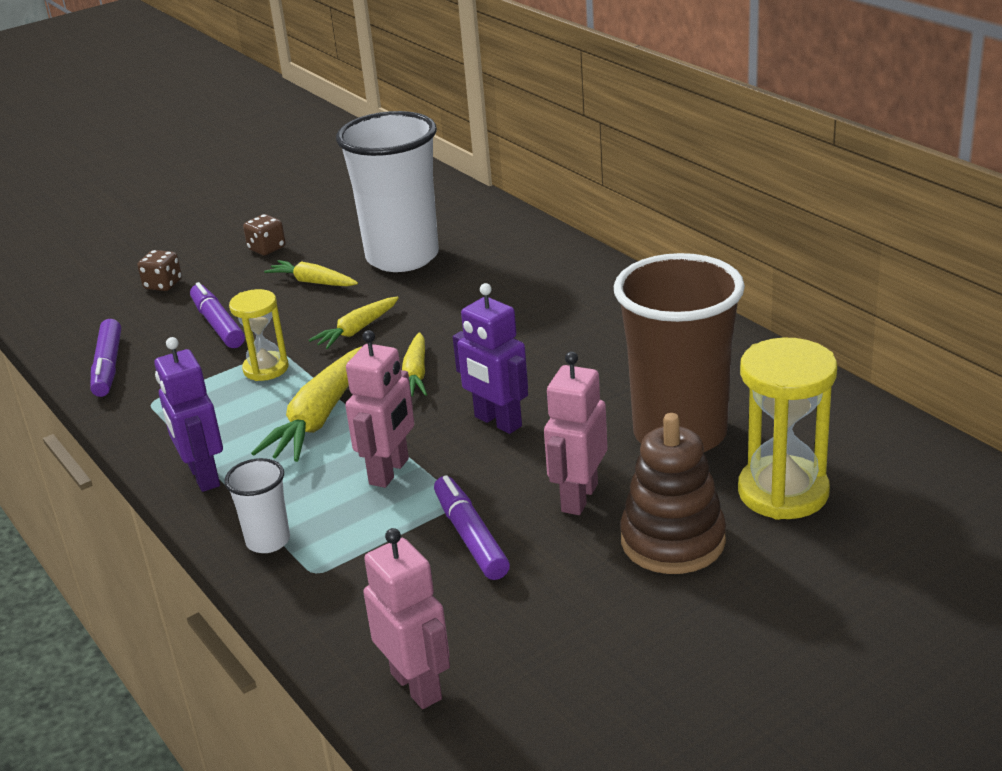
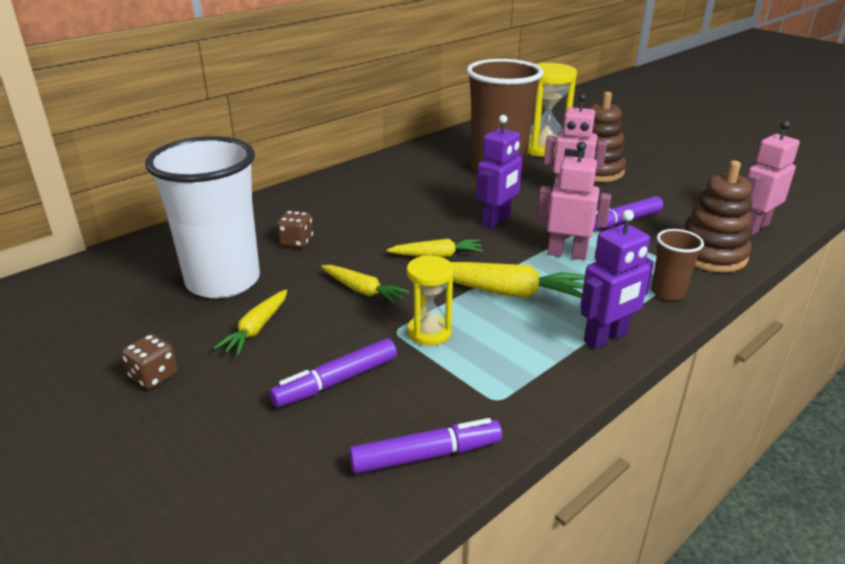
camera: 100 degrees left, 0 degrees up
brown dice [138,250,182,291] -> brown dice moved to [277,211,313,248]
white cup [224,458,290,553] -> brown cup [651,229,704,301]
none -> brown stacking toy [682,161,752,273]

